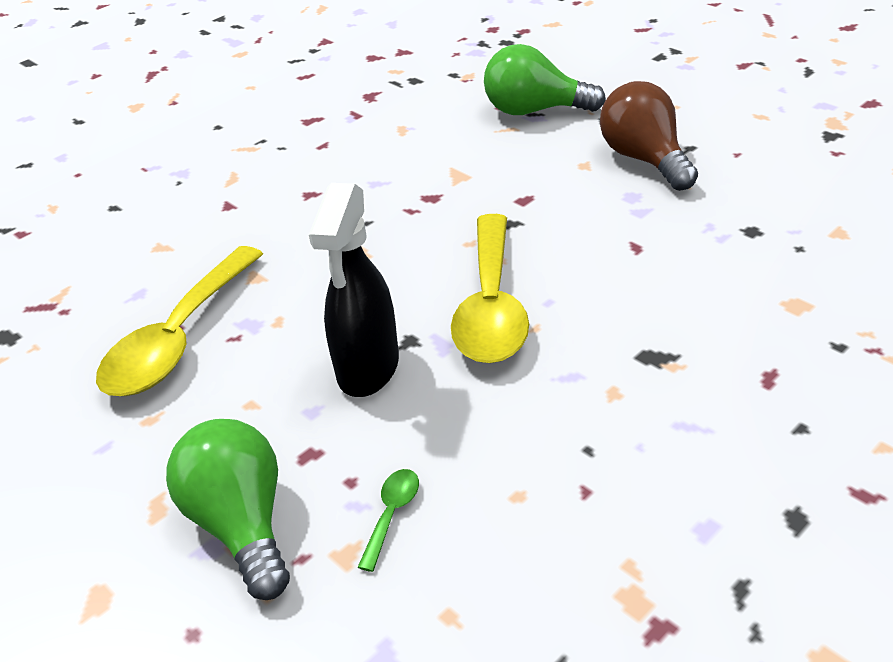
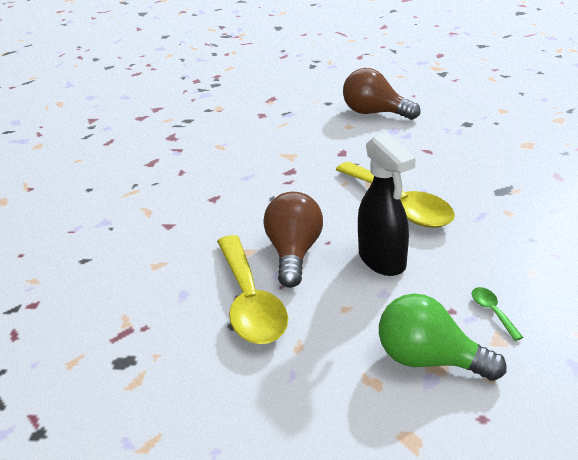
camera: 40 degrees left, 5 degrees down
green light bulb [484,44,606,115] -> none
none -> brown light bulb [264,192,323,288]

